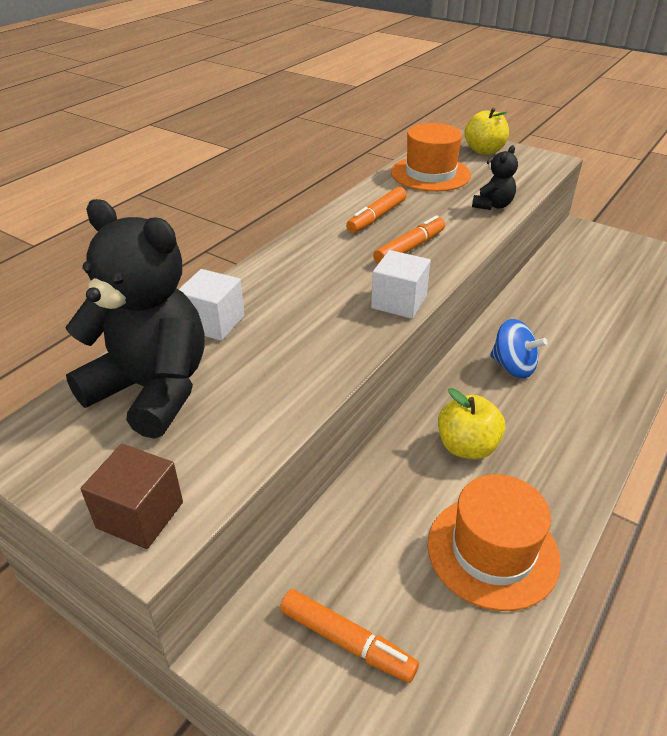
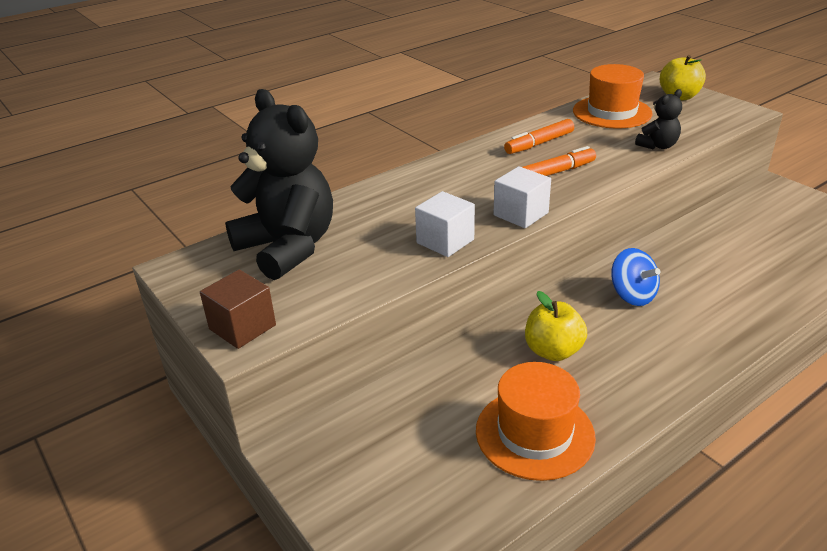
camera: 20 degrees right, 5 degrees down
white cube [178,269,244,341] -> white cube moved to [415,191,475,257]
orange marker [280,589,419,683] -> none

